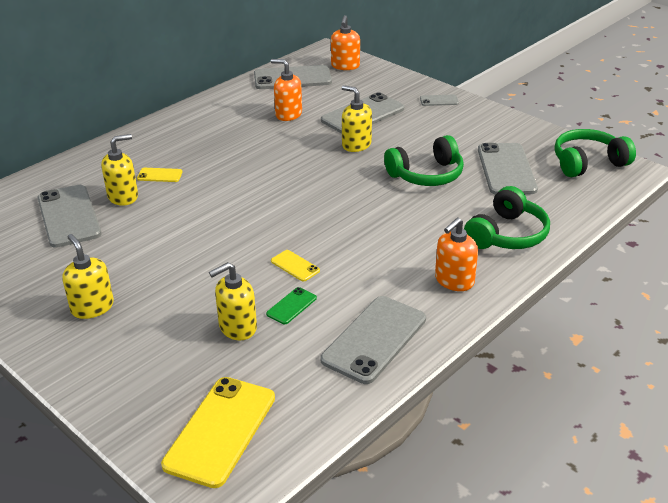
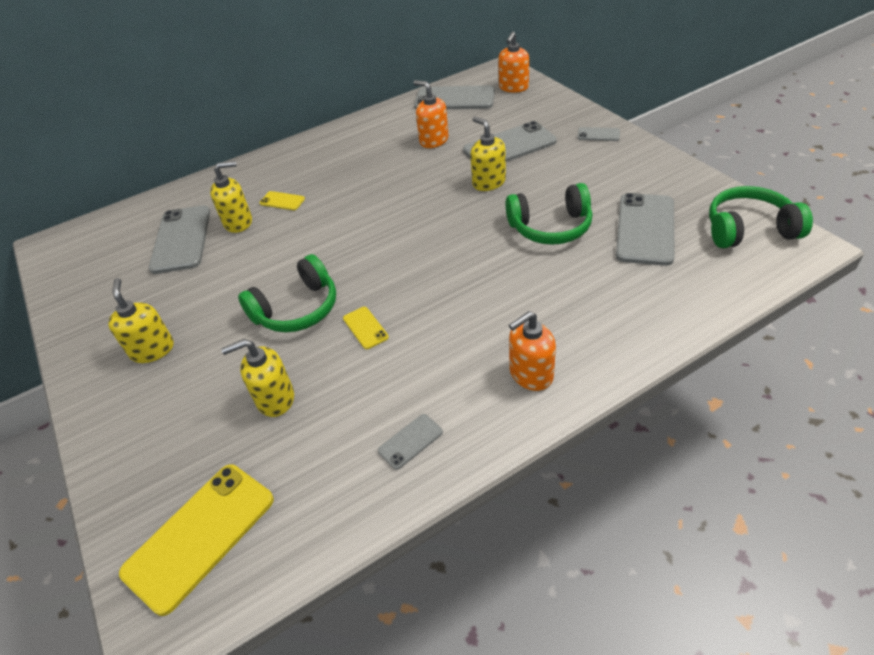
camera: 20 degrees right, 10 degrees up
green phone [266,287,317,324] -> none
grey phone [321,296,426,384] -> grey phone [378,414,443,470], size x0.47
green headphones [464,186,550,249] -> green headphones moved to [238,254,336,332]

